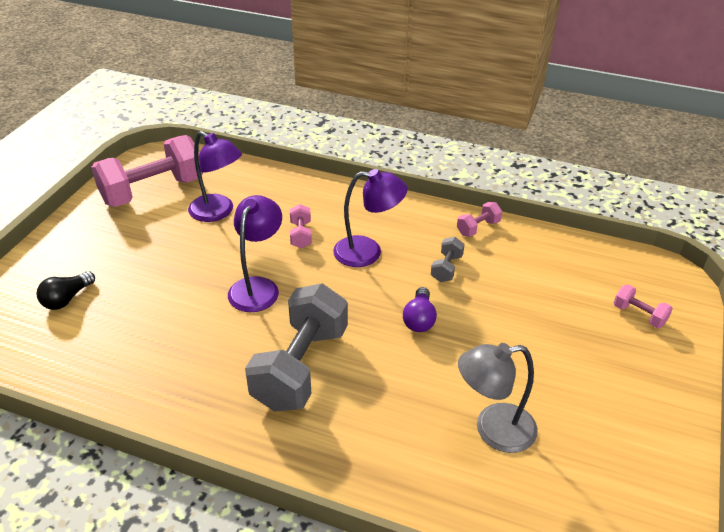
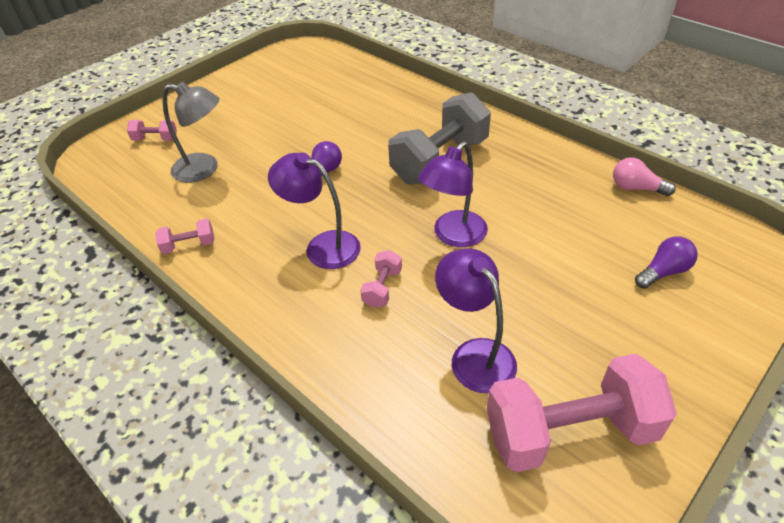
camera: 155 degrees left, 5 degrees up
black light bulb [37,271,95,310] -> purple light bulb [635,236,698,289]
grey dumbbell [431,237,465,282] -> none
grey lamp [458,343,538,453] -> grey lamp moved to [163,82,220,183]
pink dumbbell [614,285,673,328] -> pink dumbbell turned 60 degrees counterclockwise [127,120,177,141]
none -> pink light bulb [613,157,676,196]

